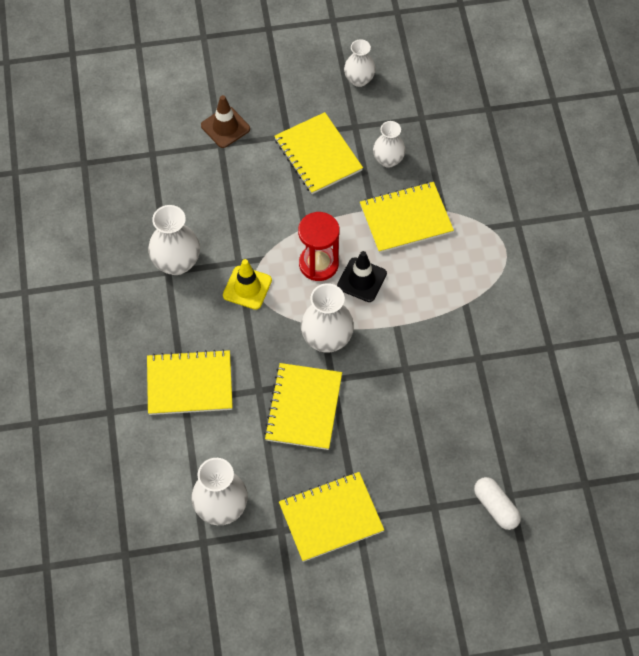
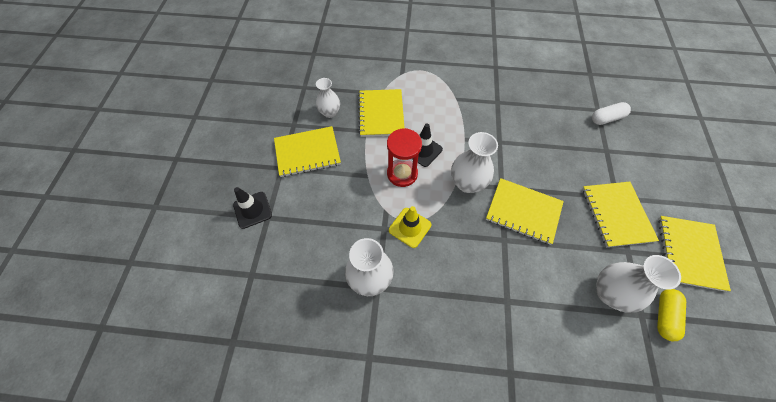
camera: 75 degrees left, 0 degrees up
yellow notebook [147,349,233,415] -> yellow notebook moved to [658,216,731,292]
brown traffic cone [201,95,250,148] -> black traffic cone [233,187,272,229]
white vase [344,39,376,87] -> none
none -> yellow capsule [657,289,686,341]

